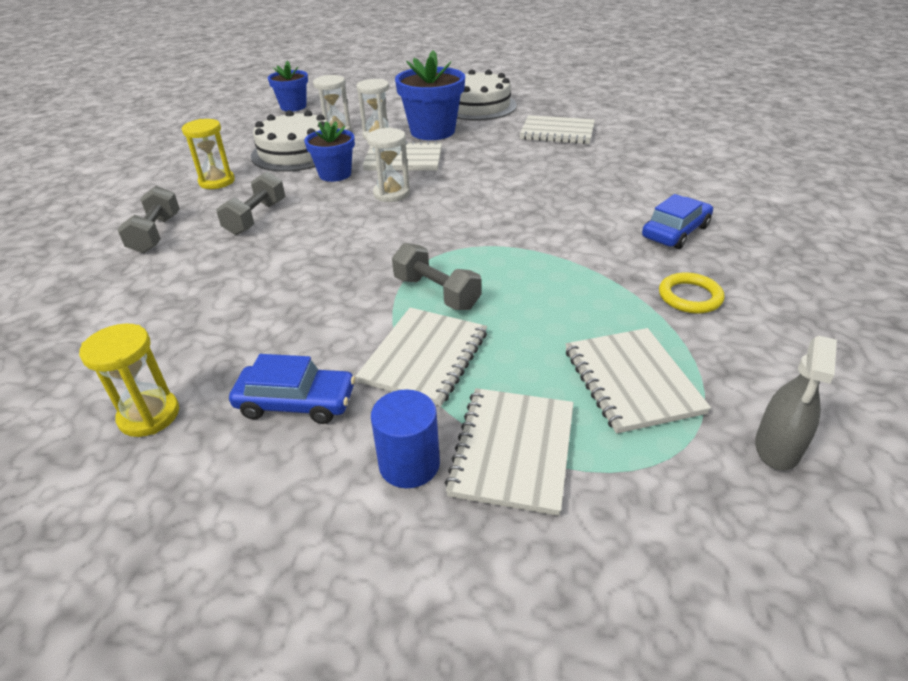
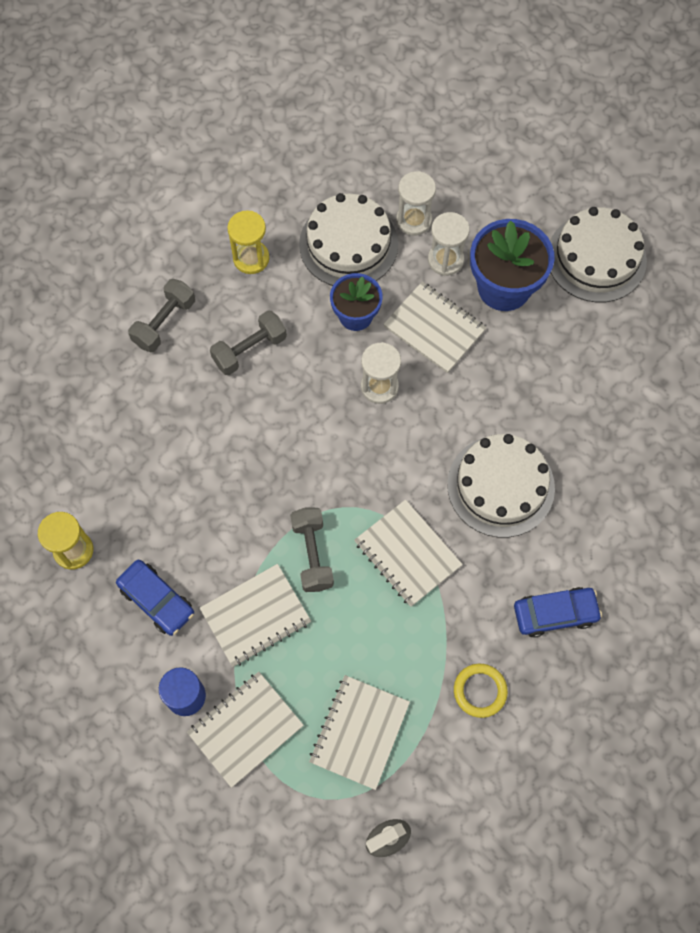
camera: 35 degrees right, 30 degrees up
blue flower pot [268,61,308,111] -> none
white notebook [520,115,595,144] -> white notebook moved to [355,500,463,607]
none -> white cake [447,434,555,538]

